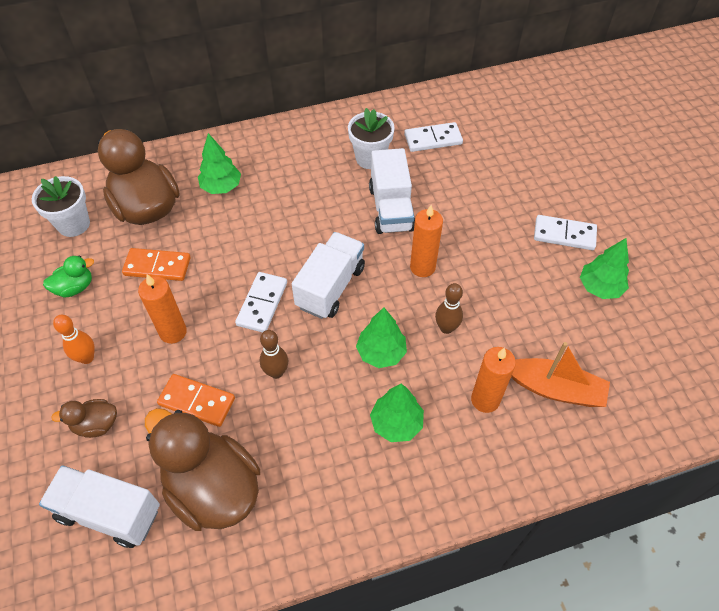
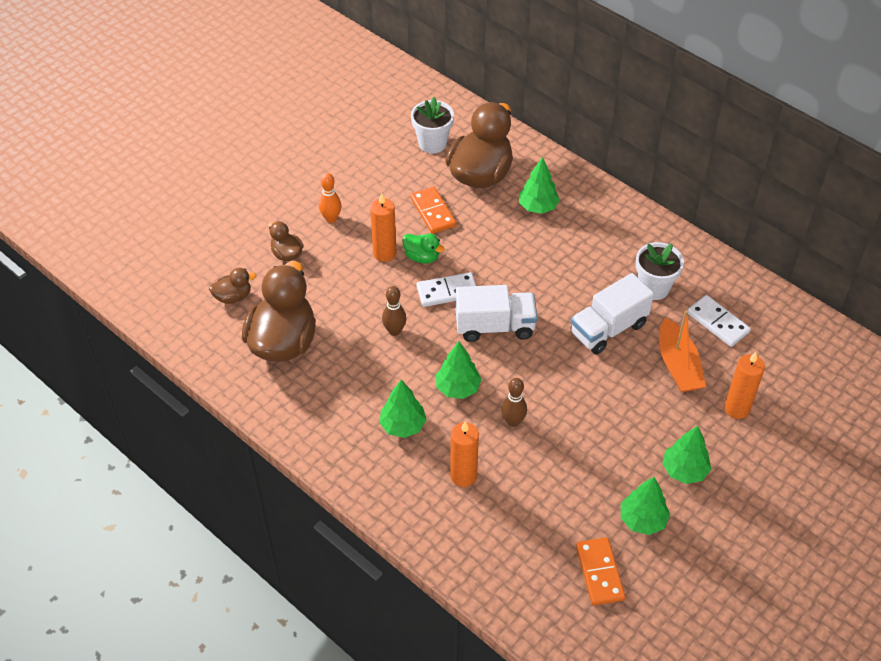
camera: 60 degrees right, 5 degrees down
white truck [39,465,160,548] -> brown duck [209,268,256,304]
green duck [43,256,94,298] -> green duck moved to [402,234,445,264]
orange domino [157,374,235,427] -> orange domino moved to [576,537,625,605]
orange candle [410,205,443,277] -> orange candle moved to [724,352,765,419]
orange boat [511,342,610,407] -> orange boat moved to [659,310,706,392]
white domino [534,215,597,250] -> green tree [662,426,711,484]

